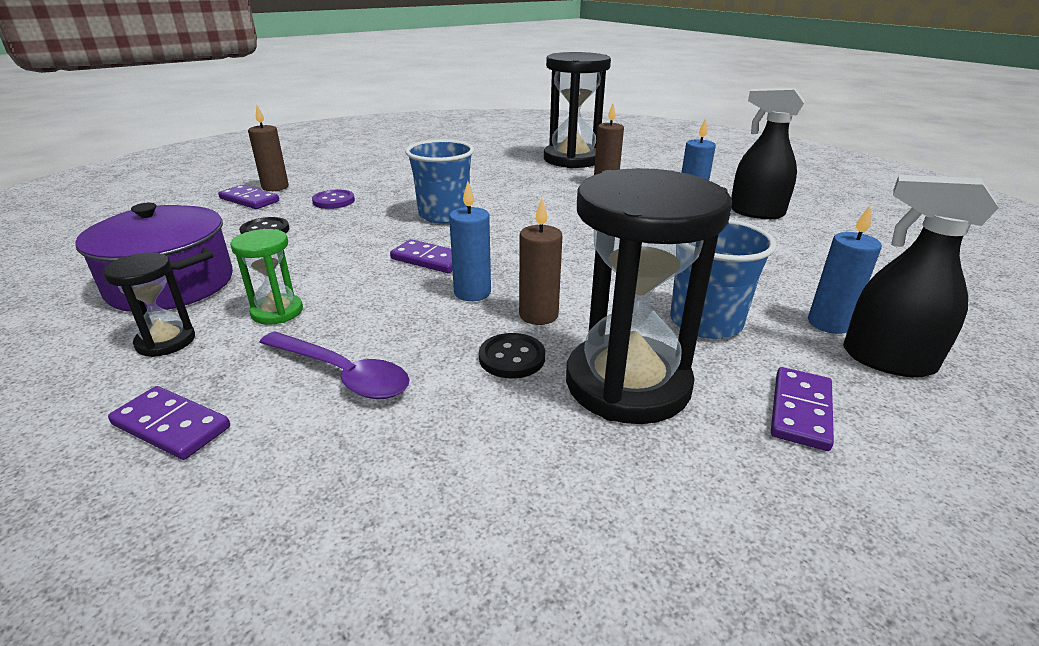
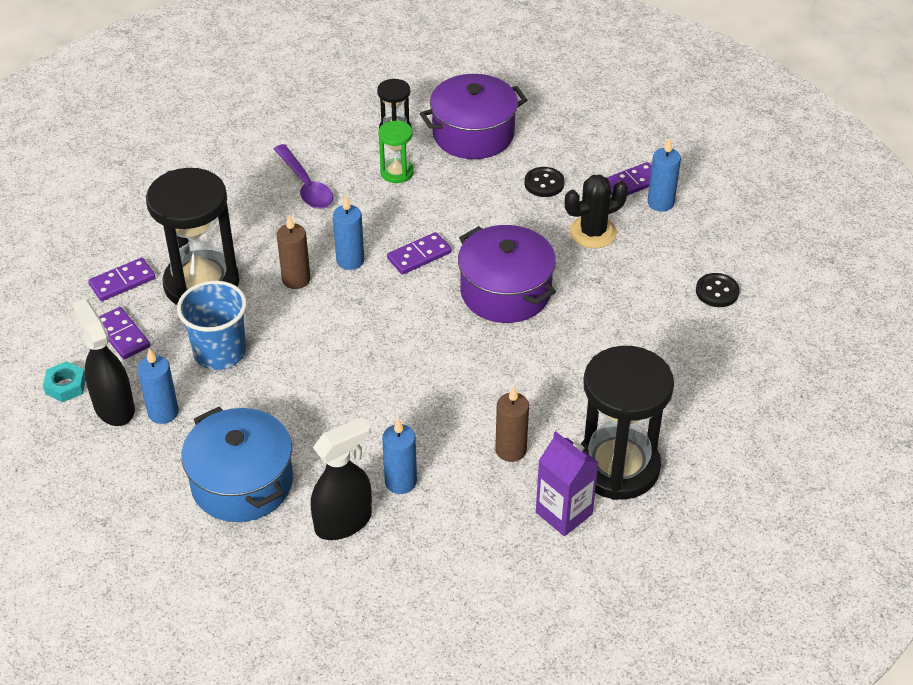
camera: 120 degrees right, 15 degrees up
purple domino [108,386,230,460] -> purple domino moved to [88,258,156,301]
brown candle [248,105,289,191] -> blue candle [647,138,681,212]
purple spoon [259,331,410,399] -> purple spoon turned 90 degrees counterclockwise [274,144,333,209]
purple button [312,190,355,209] -> black cactus [565,175,628,249]
blue cup [405,140,474,224] -> purple pot [458,225,556,323]
black button [479,333,545,379] -> black button moved to [696,273,740,307]
black spray bottle [843,175,999,377] -> black spray bottle turned 90 degrees counterclockwise [72,299,135,426]
none -> turquoise nut [43,361,86,402]
none -> blue pot [181,407,293,522]
none -> purple carton [536,431,599,536]

